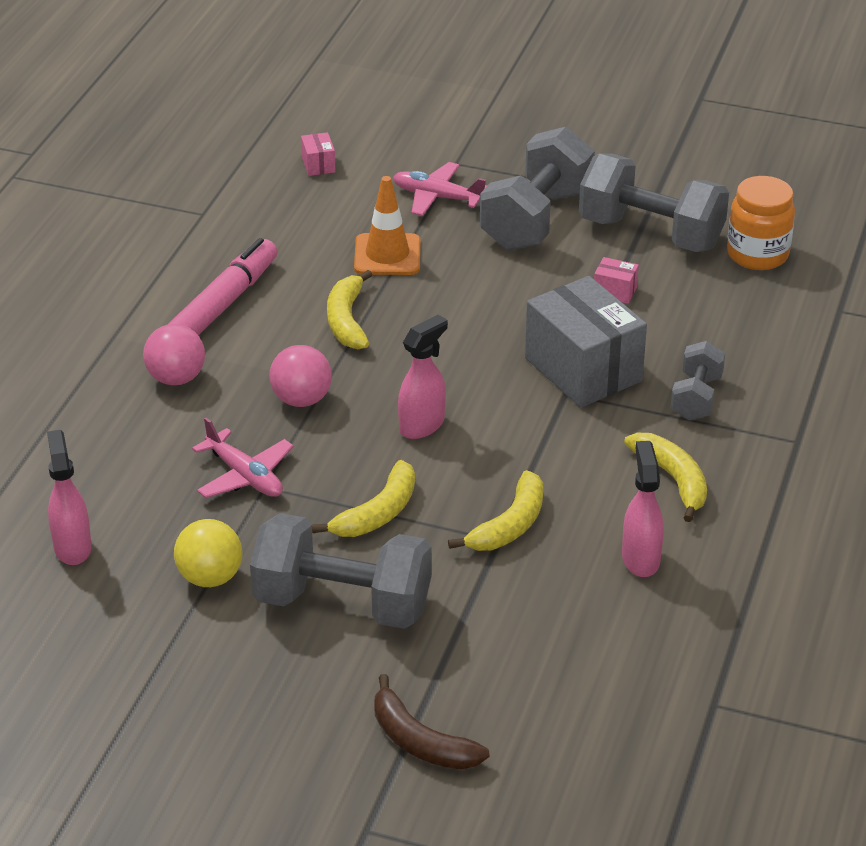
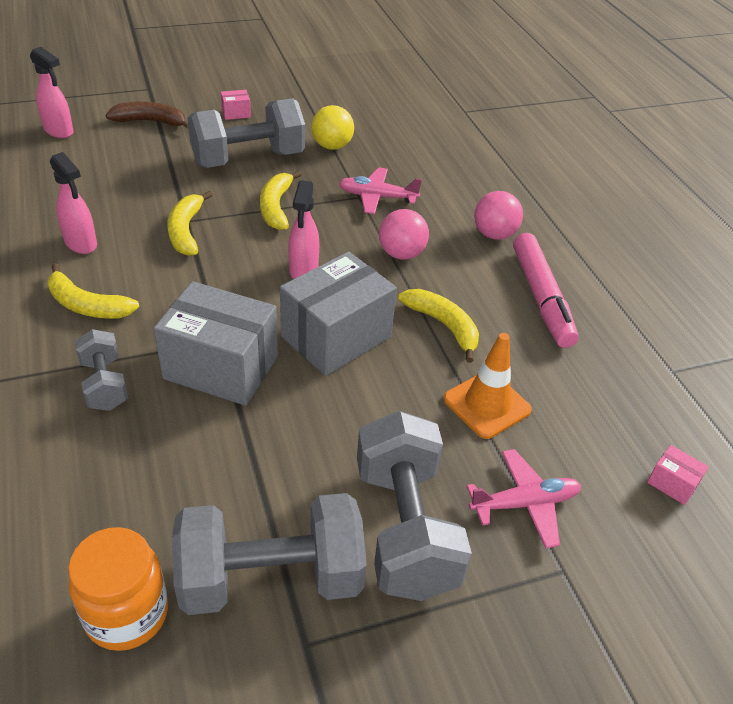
camera: 140 degrees right, 5 degrees up
pink spray bottle [47,430,92,565] -> pink spray bottle moved to [30,47,74,138]
pink box [594,257,639,304] -> pink box moved to [221,90,251,120]
none -> grey box [280,252,397,376]

